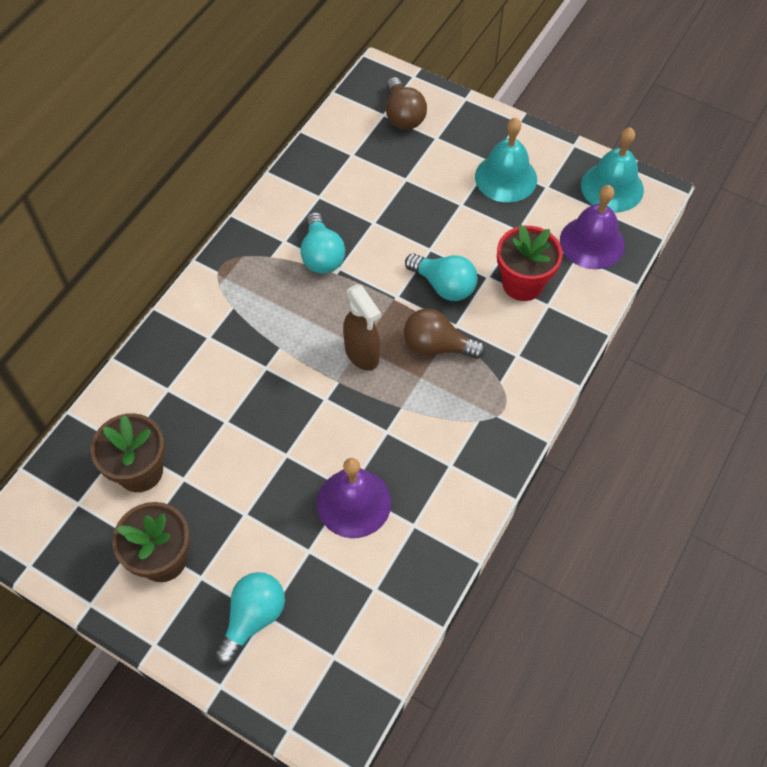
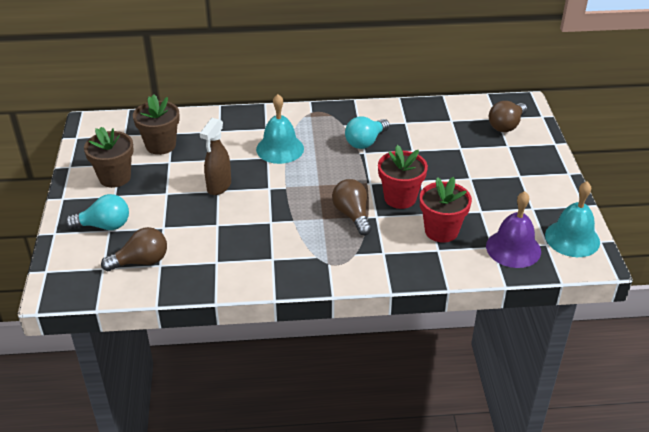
camera: 55 degrees right, 20 degrees down
purple bell [317,458,391,538] -> none
brown spray bottle [343,284,381,371] -> brown spray bottle moved to [200,118,231,195]
turquoise light bulb [405,253,478,301] -> red flower pot [378,145,428,209]
turquoise bell [475,117,537,203] -> turquoise bell moved to [256,94,304,164]
none -> brown light bulb [101,227,167,271]

